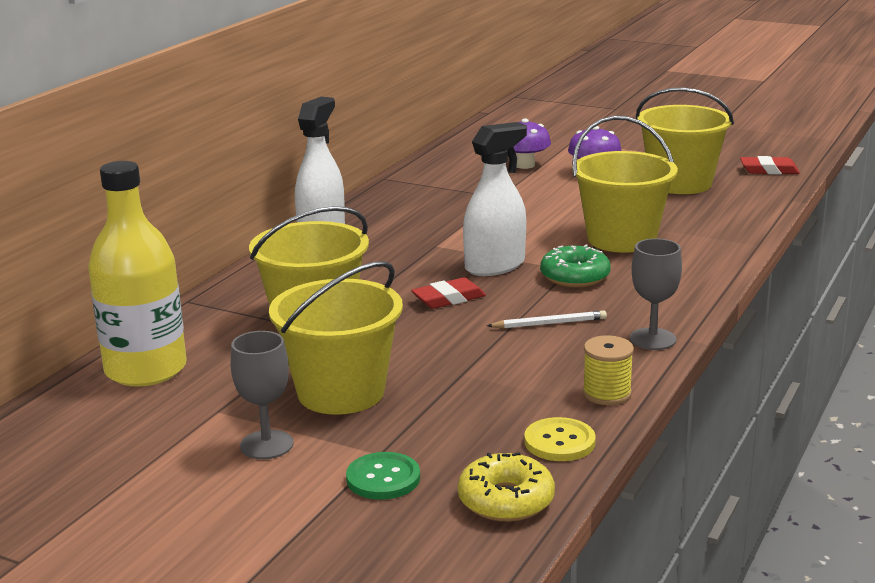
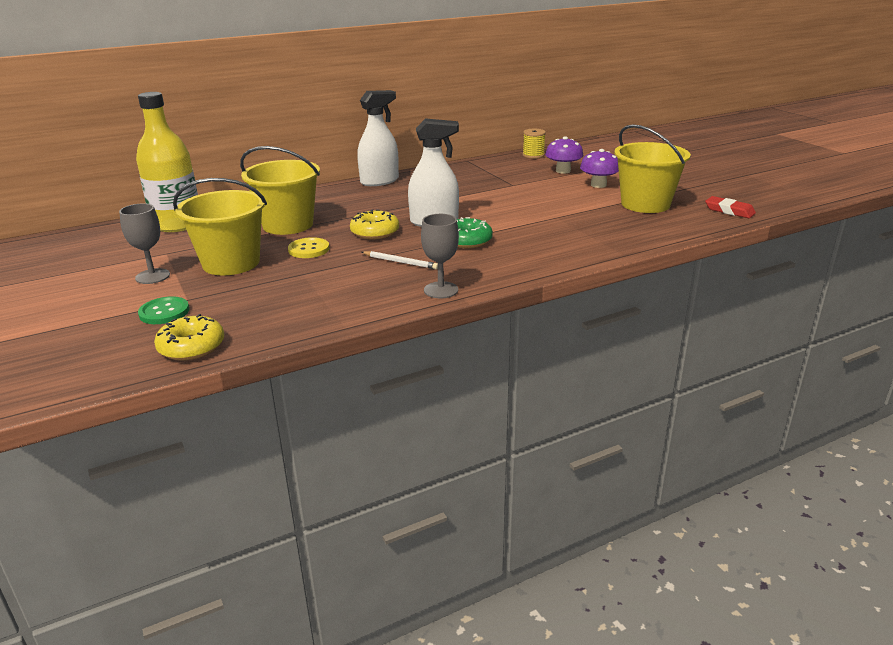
camera: 35 degrees right, 5 degrees up
red eraser [411,277,486,309] -> yellow donut [350,209,399,240]
yellow button [524,417,596,461] -> yellow button moved to [288,237,329,258]
yellow bucket [572,116,678,253] -> none
yellow spool [582,335,634,405] -> yellow spool moved to [523,129,546,159]

